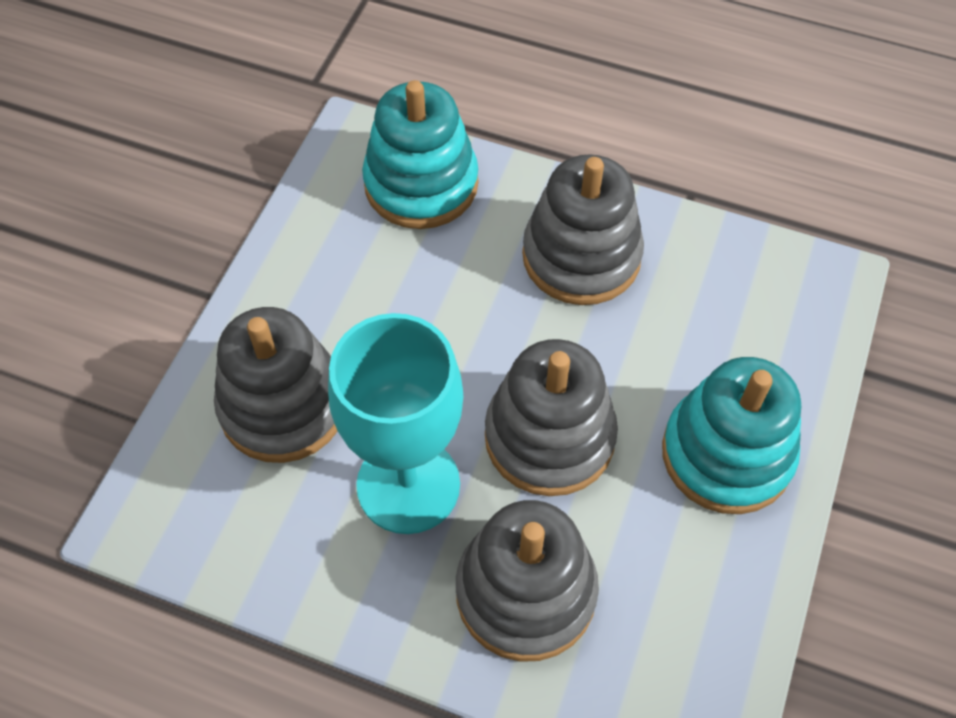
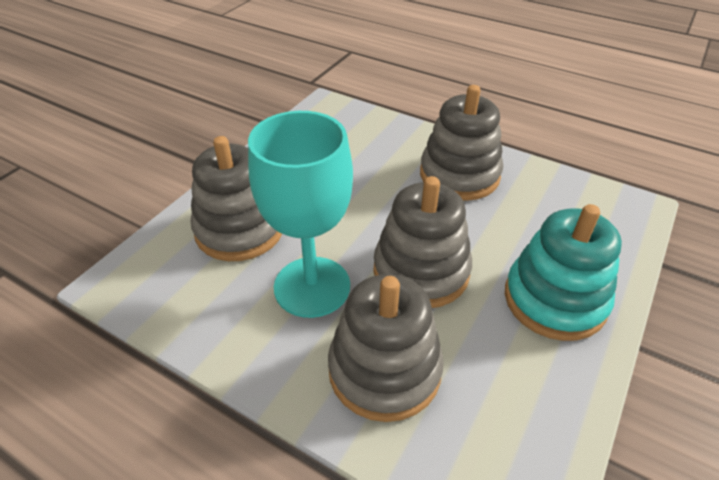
camera: 10 degrees right, 15 degrees down
turquoise stacking toy [362,80,478,229] -> none

